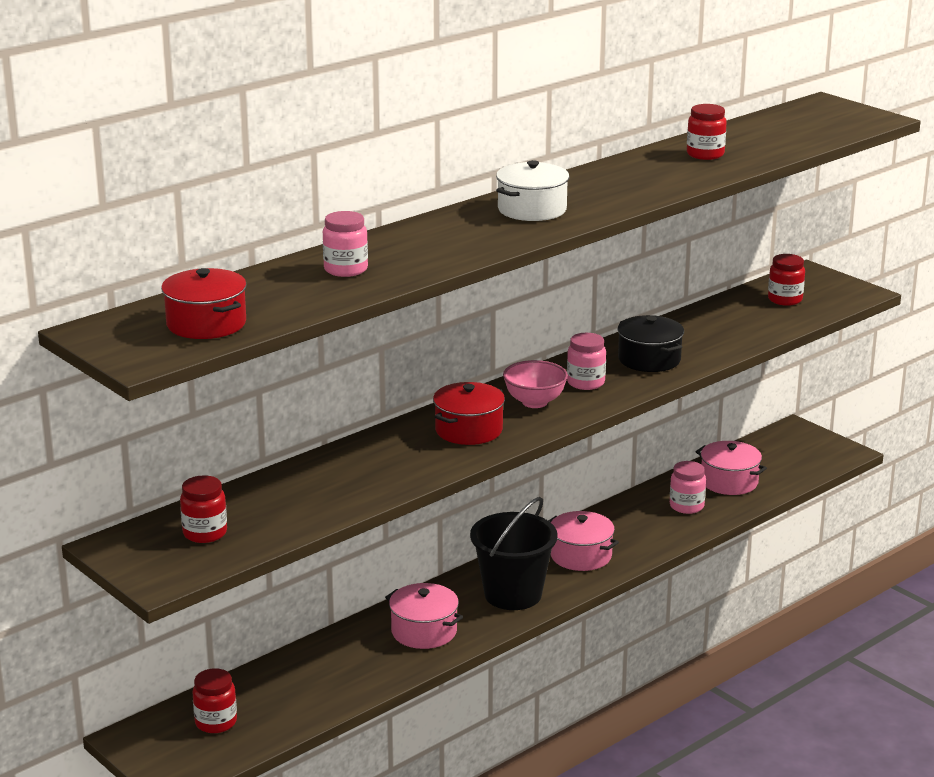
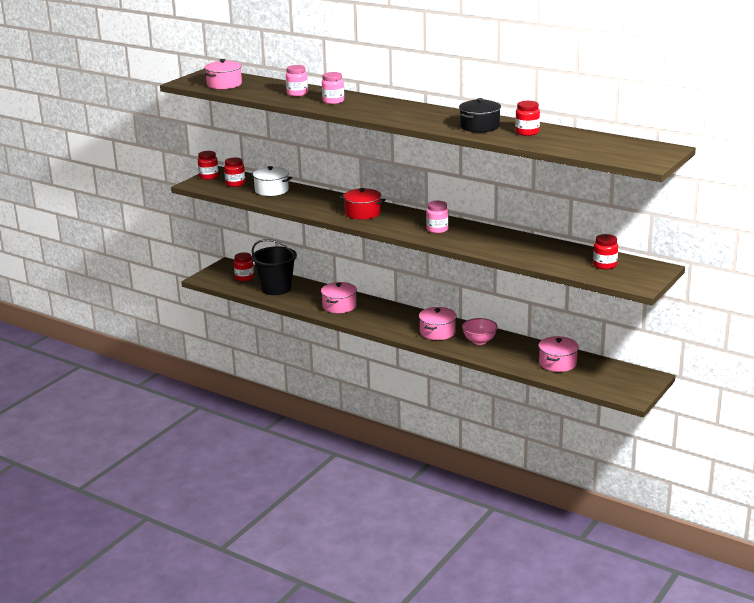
camera: 75 degrees right, 0 degrees up
red pot [161,268,247,339] -> pink pot [204,59,242,89]
black bucket [470,497,558,610] -> black bucket moved to [252,239,297,295]
white pot [496,160,569,221] -> white pot moved to [250,166,292,196]
pink bowl [503,360,568,408] -> pink bowl moved to [462,318,498,345]
black pot [617,315,684,372] -> black pot moved to [459,98,501,133]
pink jar [670,461,706,514] -> pink jar moved to [322,72,344,104]
none -> red jar [198,151,219,180]

